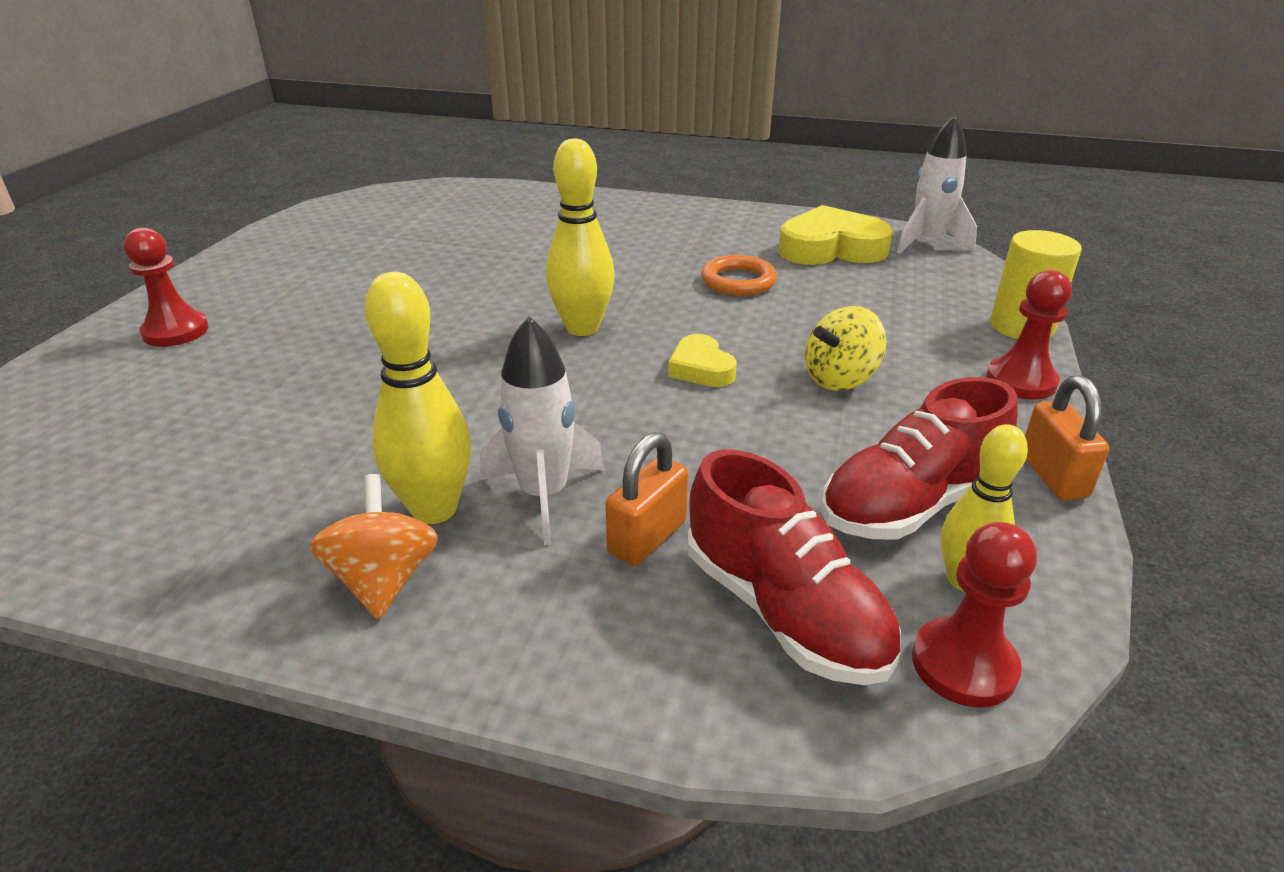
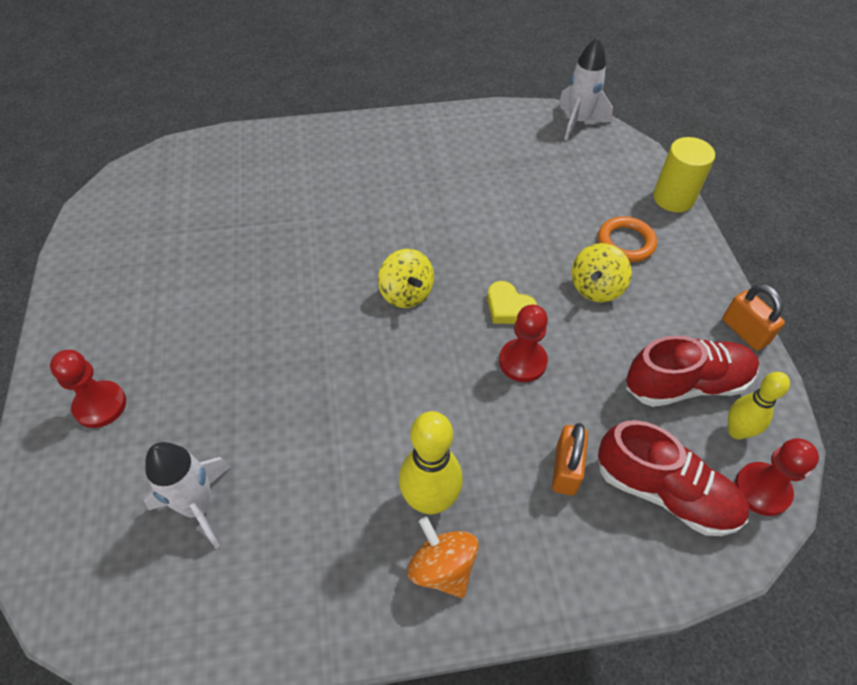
camera: 25 degrees left, 20 degrees up
white rocket [480,316,605,545] -> white rocket moved to [143,442,231,549]
yellow bowling pin [546,139,615,336] -> yellow spinning top [378,249,434,308]
orange ring [701,255,777,296] -> orange ring moved to [598,216,657,262]
yellow heart [779,205,893,265] -> none
red shoe [821,377,1018,540] -> red shoe turned 135 degrees counterclockwise [626,336,759,407]
red pawn [987,270,1072,400] -> red pawn moved to [499,305,548,382]

